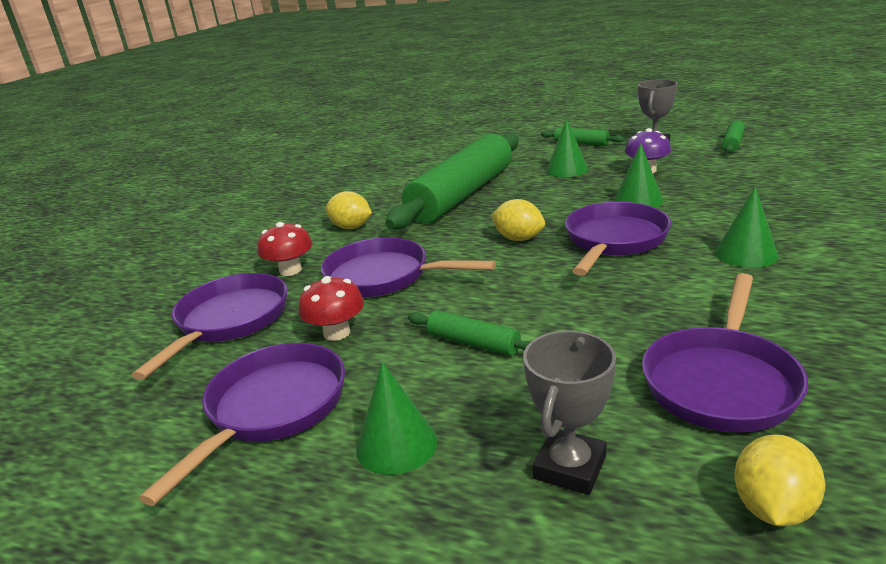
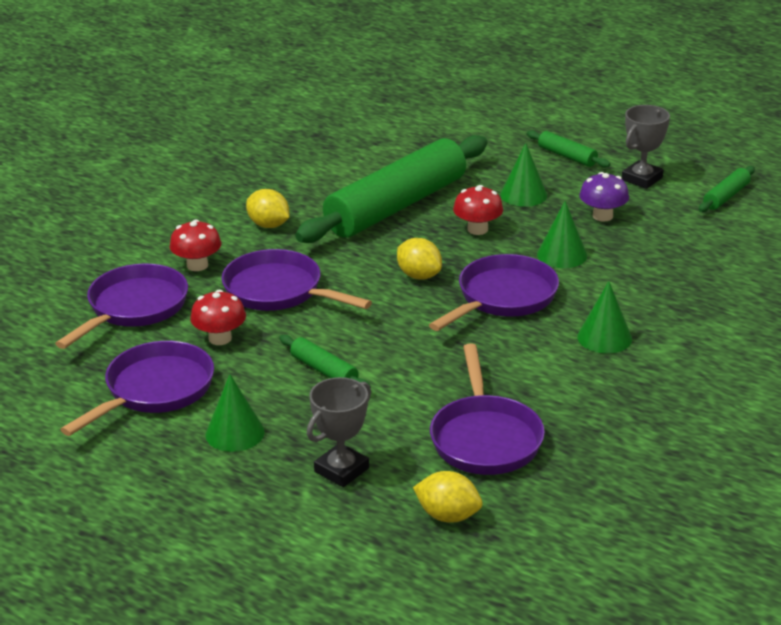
camera: 10 degrees right, 5 degrees up
purple pan [642,273,808,432] -> purple pan turned 45 degrees counterclockwise [430,343,545,475]
yellow lemon [734,434,826,526] -> yellow lemon turned 75 degrees clockwise [413,471,482,523]
none -> red mushroom [453,185,503,235]

